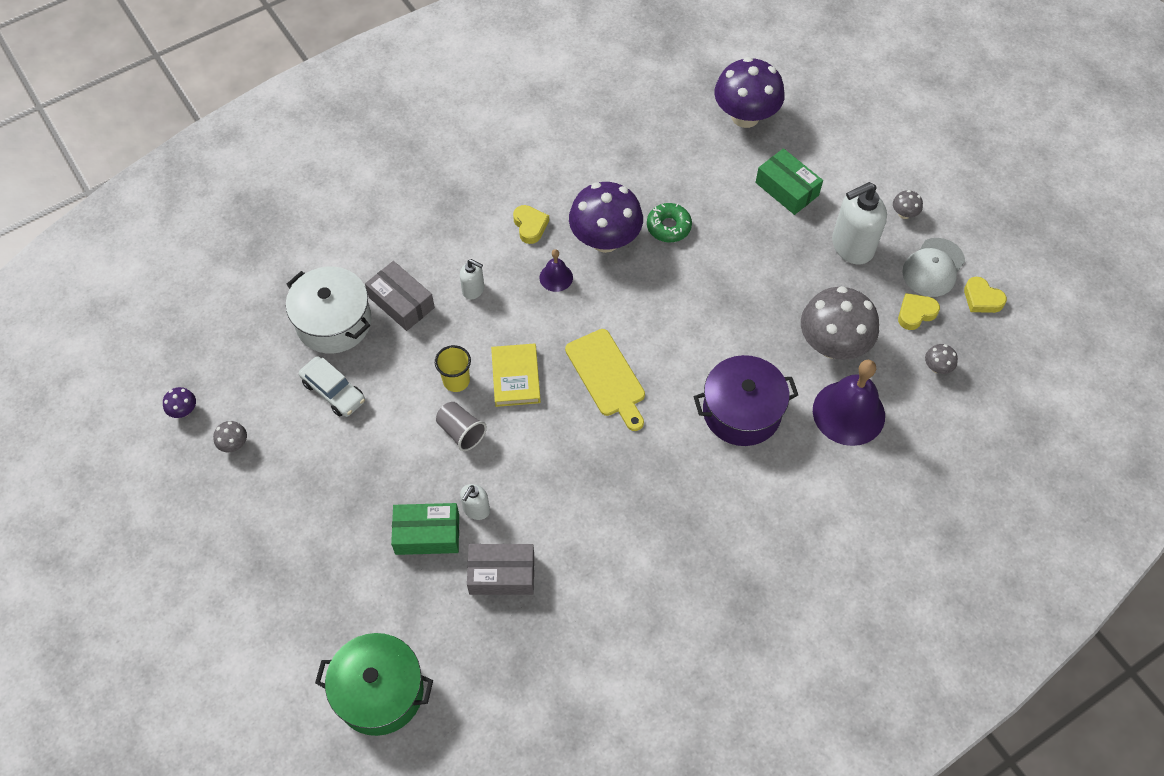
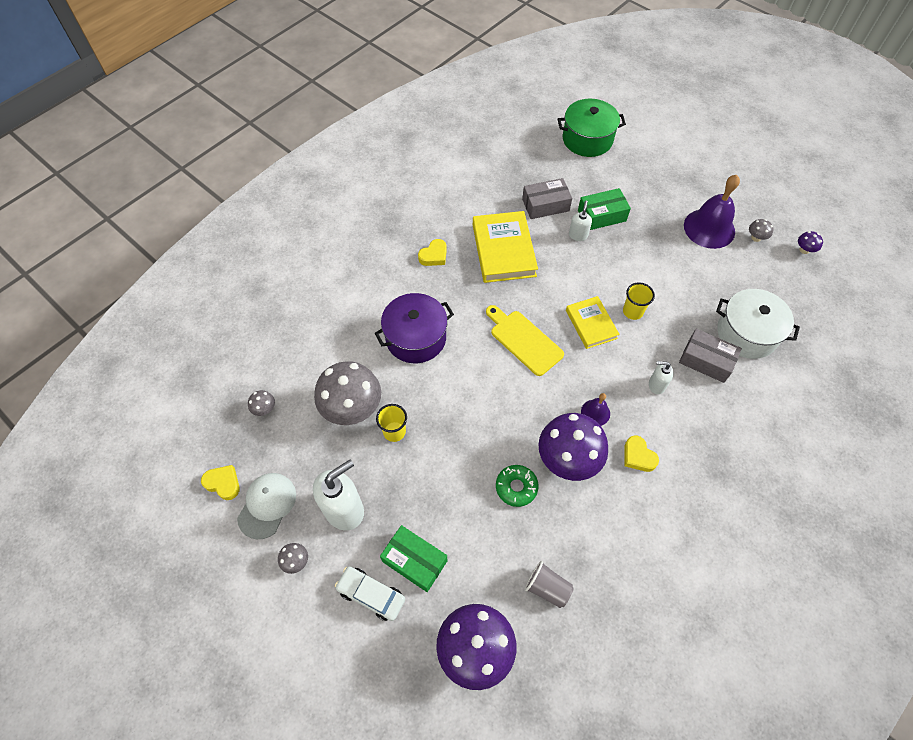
camera: 165 degrees right, 0 degrees up
white car [299,356,365,417] -> white car moved to [335,566,405,621]
grey cup [436,402,487,451] -> grey cup moved to [525,561,574,608]
purple bell [813,360,885,446] -> purple bell moved to [684,175,740,249]
yellow heart [898,293,940,330] -> yellow heart moved to [418,239,447,266]
none -> yellow cup [376,404,407,442]
none -> yellow book [473,211,538,283]

